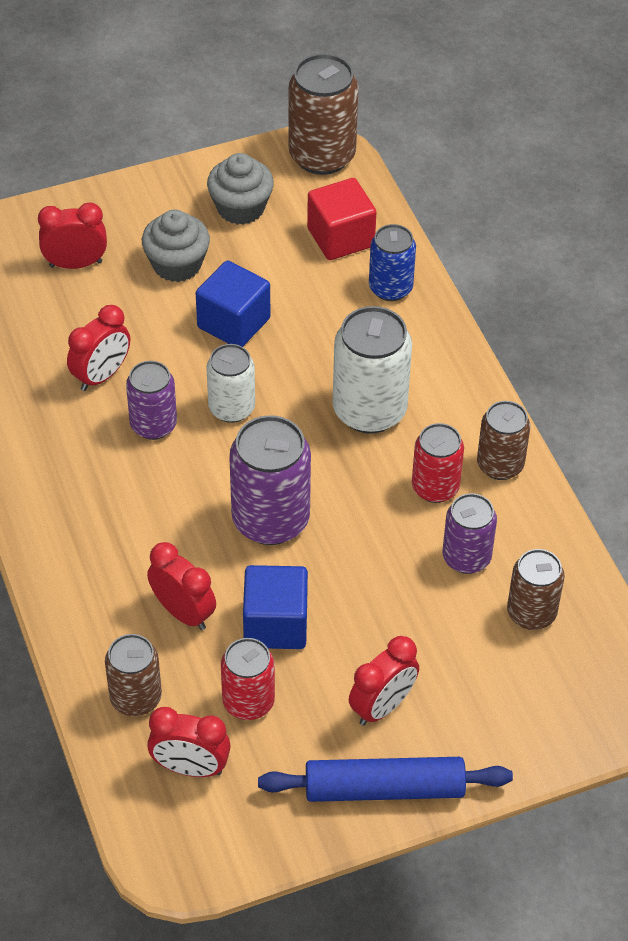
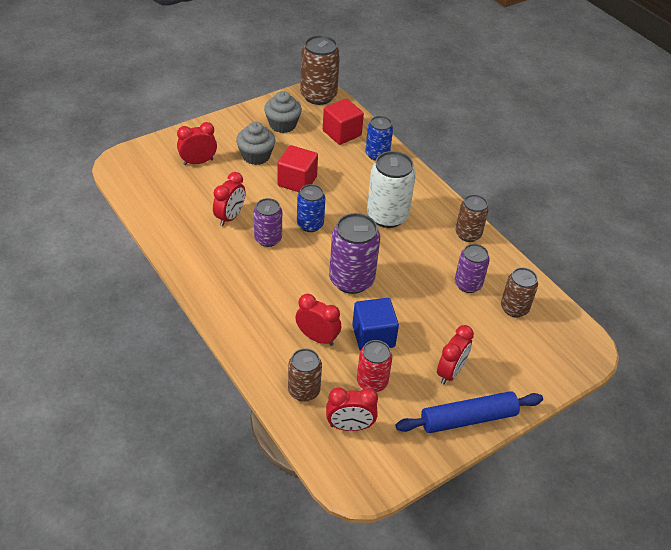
camera: 15 degrees left, 5 degrees down
blue cube [196,260,270,347] -> red cube [277,145,318,192]
white can [206,344,255,423] -> blue can [297,184,325,232]
red can [412,423,464,503] -> none

